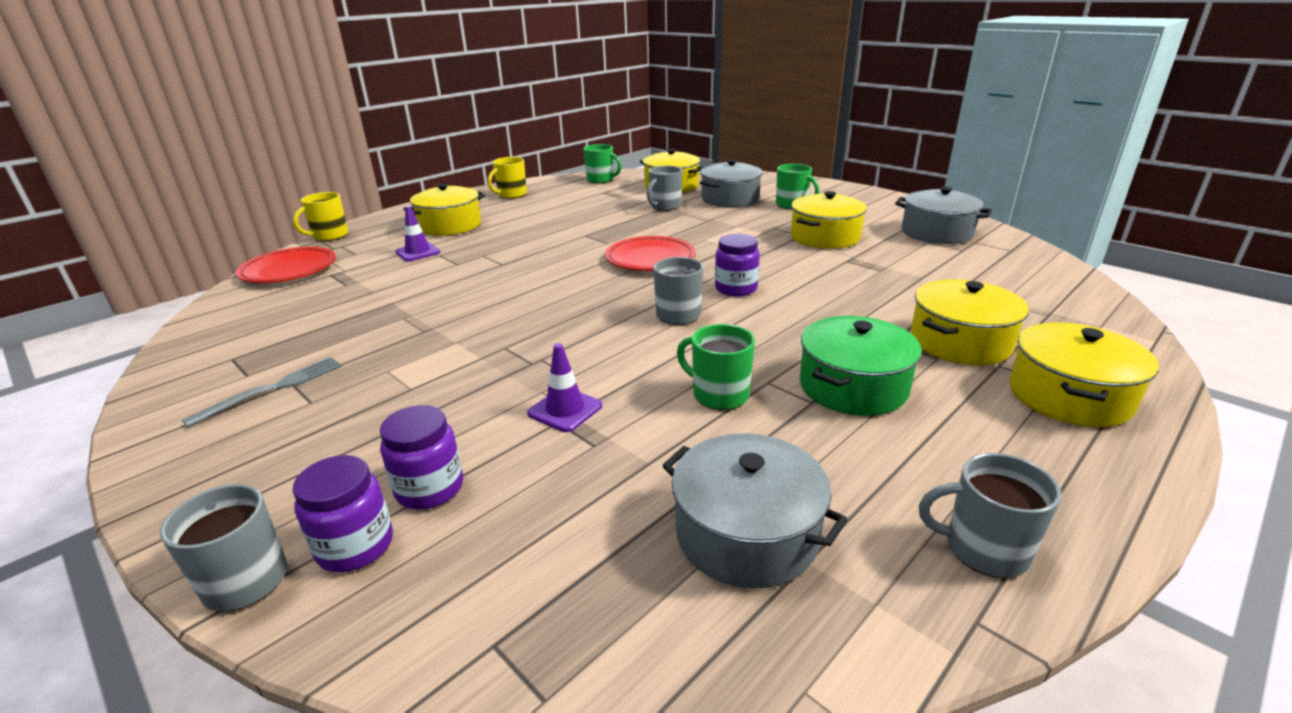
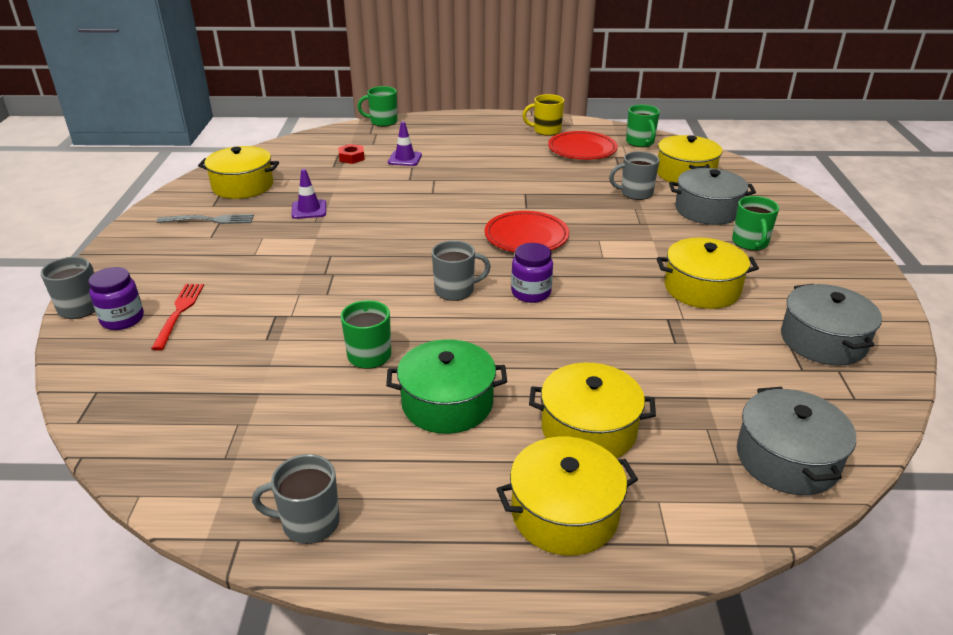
camera: 45 degrees right, 5 degrees up
red plate [236,247,336,283] -> red plate moved to [548,131,618,160]
yellow mug [293,192,348,241] -> green mug [357,86,397,127]
purple jar [380,405,463,509] -> red fork [151,284,204,350]
yellow pot [403,184,485,236] -> yellow pot moved to [198,146,279,199]
purple traffic cone [527,343,602,432] -> purple traffic cone moved to [291,169,326,219]
grey pot [662,433,848,588] -> grey pot moved to [737,387,856,495]
grey mug [919,453,1061,578] -> grey mug turned 60 degrees counterclockwise [252,454,340,544]
none -> red nut [338,144,365,164]

